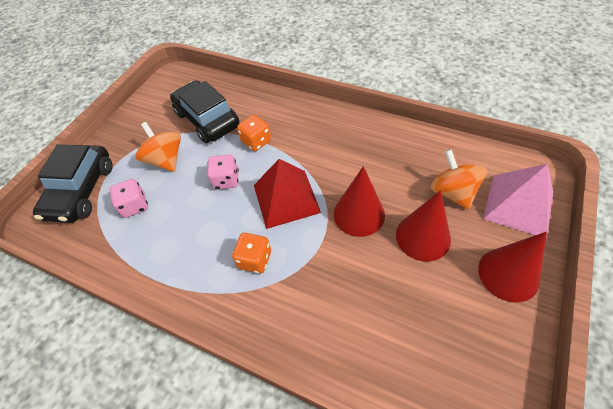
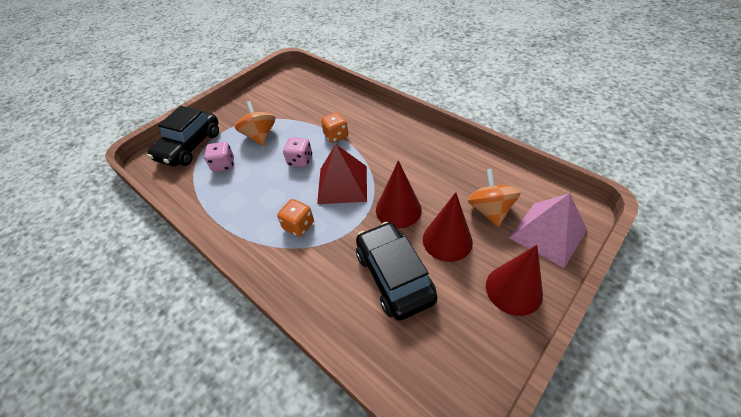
camera: 15 degrees right, 5 degrees down
black car [170,80,239,143] -> black car moved to [356,222,438,321]

